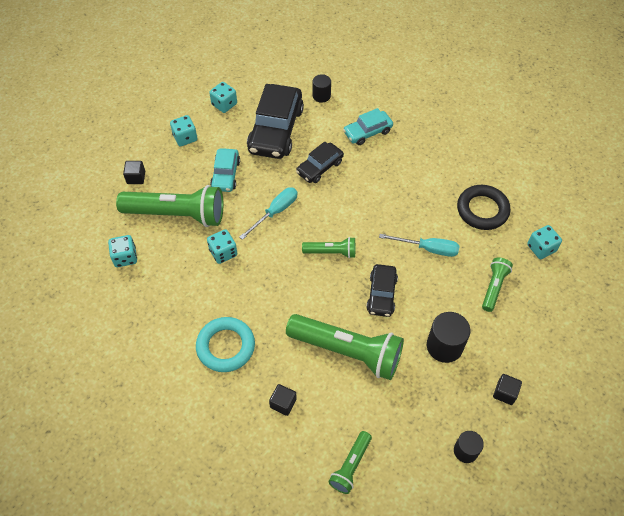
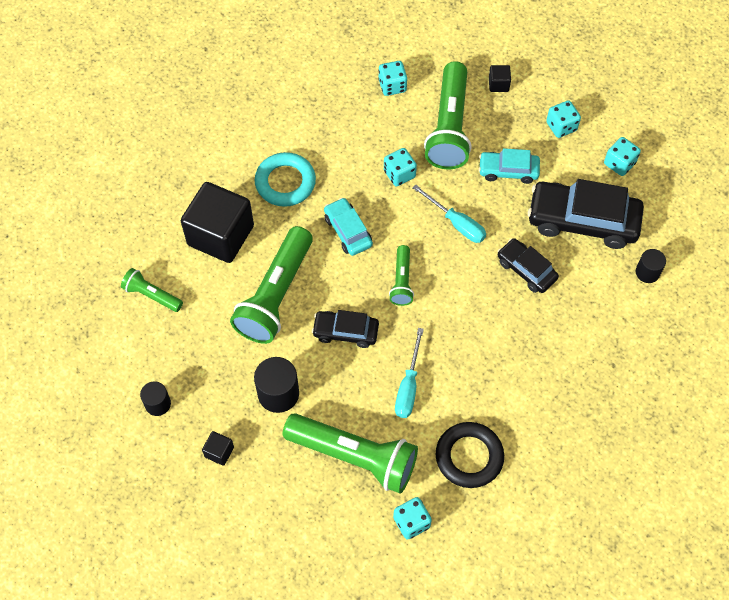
camera: 90 degrees right, 5 degrees up
black cube [269,384,297,416] -> black cube [181,182,254,263], size x2.46
turquoise car [343,108,393,145] -> turquoise car moved to [324,198,373,256]
green flashlight [482,258,513,312] -> green flashlight [283,413,418,493], size x1.99

